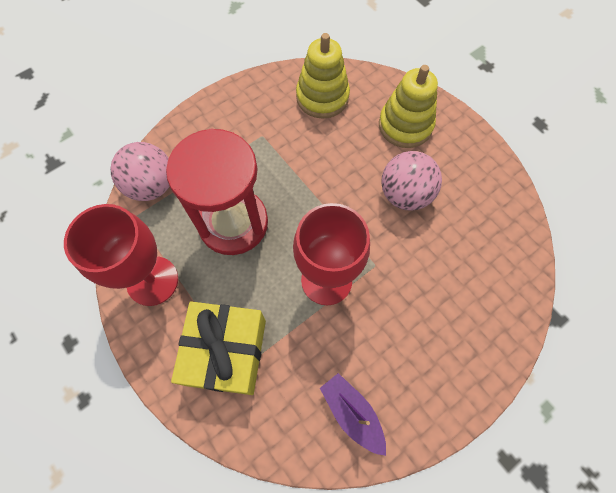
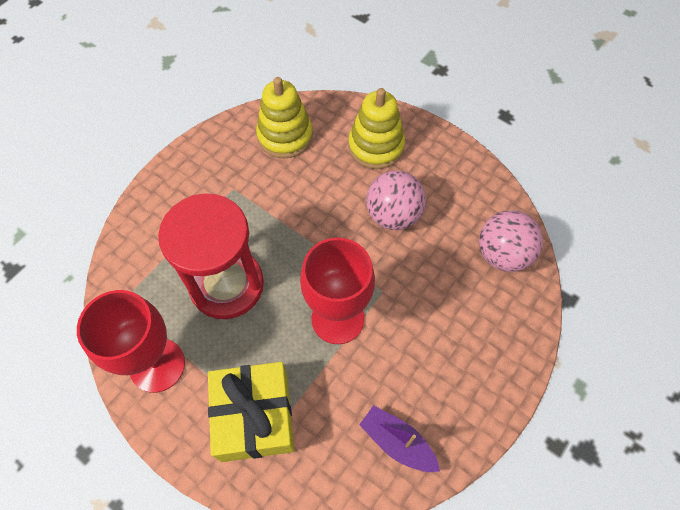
camera: 15 degrees left, 5 degrees down
pink ball [110,142,169,201] -> pink ball moved to [479,210,543,272]

